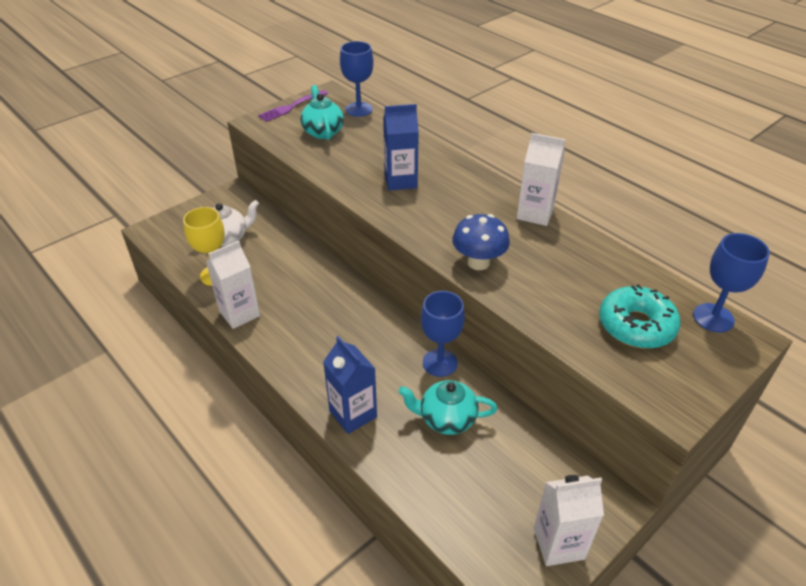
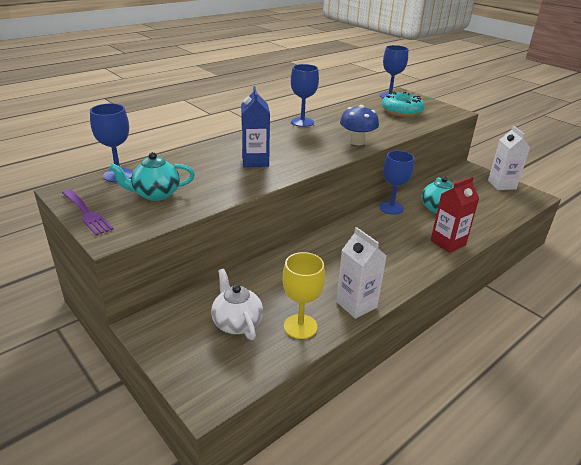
camera: 90 degrees left, 10 degrees down
blue carton [323,336,377,434] -> red carton [431,177,479,253]
white carton [517,133,565,226] -> blue goblet [291,64,319,127]

